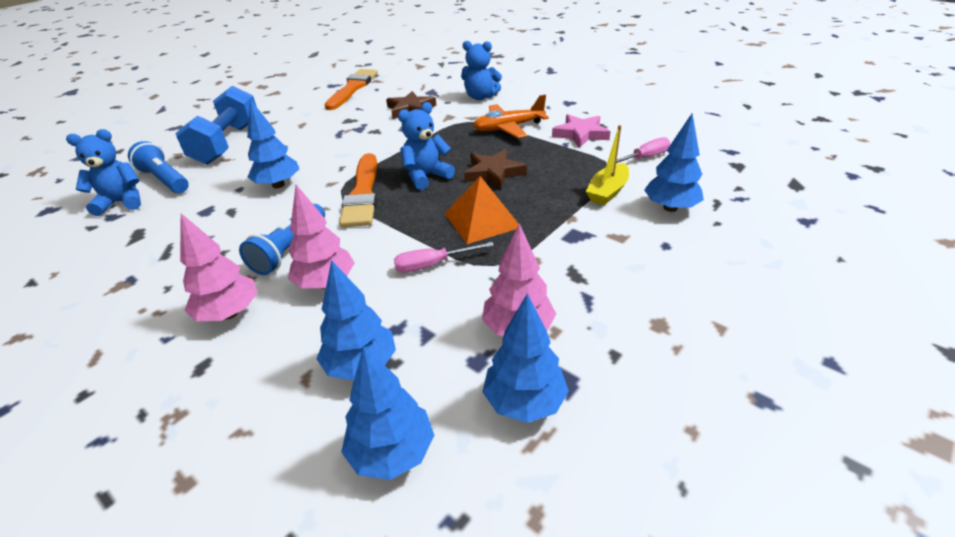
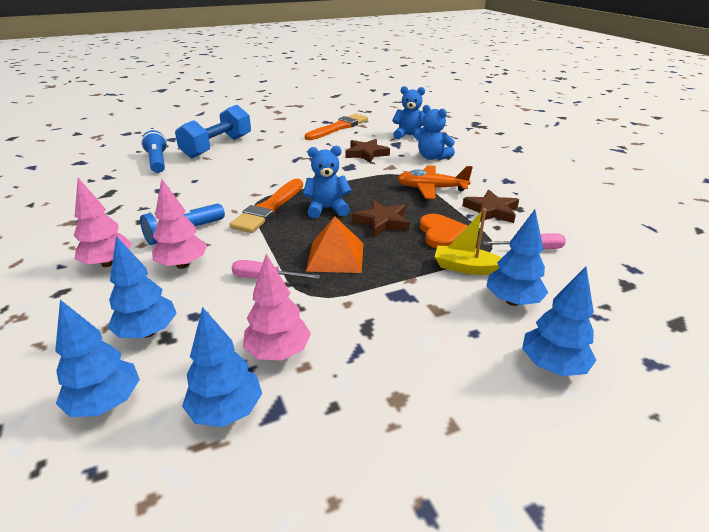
camera: 25 degrees right, 5 degrees down
blue teddy bear [66,129,141,216] -> blue teddy bear moved to [392,86,425,141]
blue tree [247,99,299,188] -> blue tree moved to [522,266,596,376]
pink star [552,114,611,148] -> brown star [462,190,519,223]
yellow boat [586,125,629,206] -> yellow boat turned 45 degrees clockwise [435,208,502,275]
none -> orange heart [420,214,467,248]

